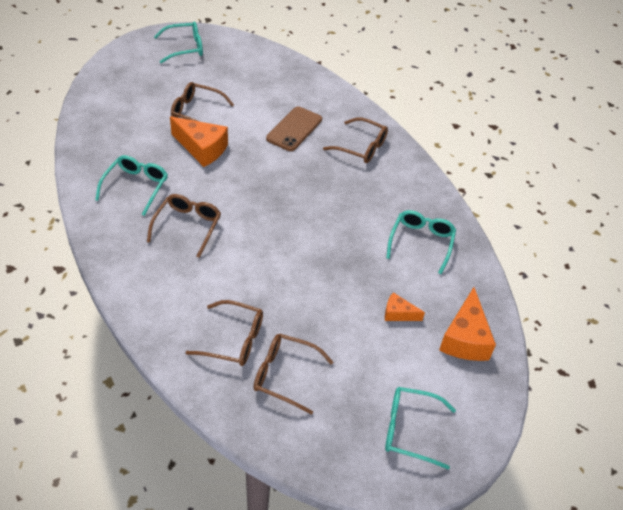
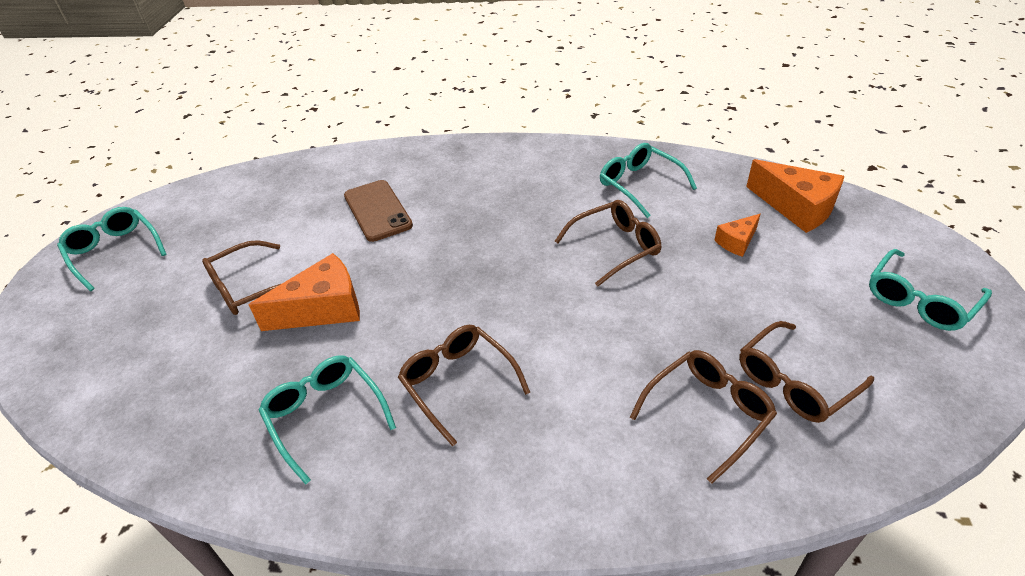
camera: 50 degrees left, 5 degrees down
turquoise glasses [154,22,203,64] -> turquoise glasses turned 60 degrees counterclockwise [57,207,167,291]
brown glasses [323,118,388,163] -> brown glasses moved to [555,200,661,287]

